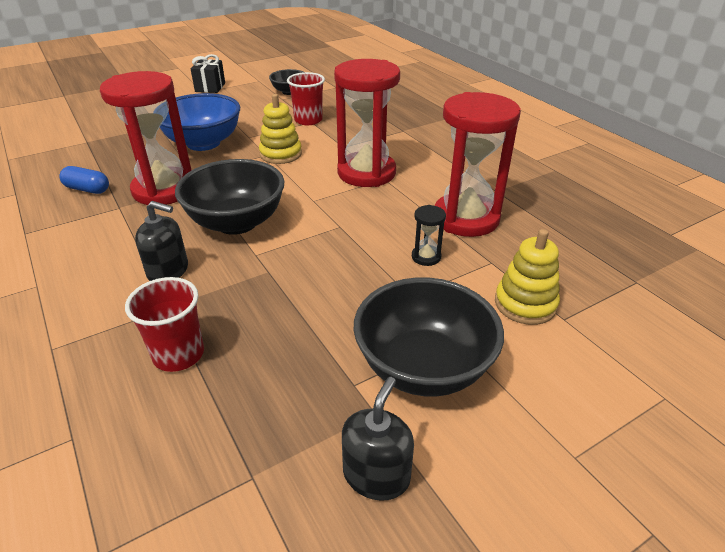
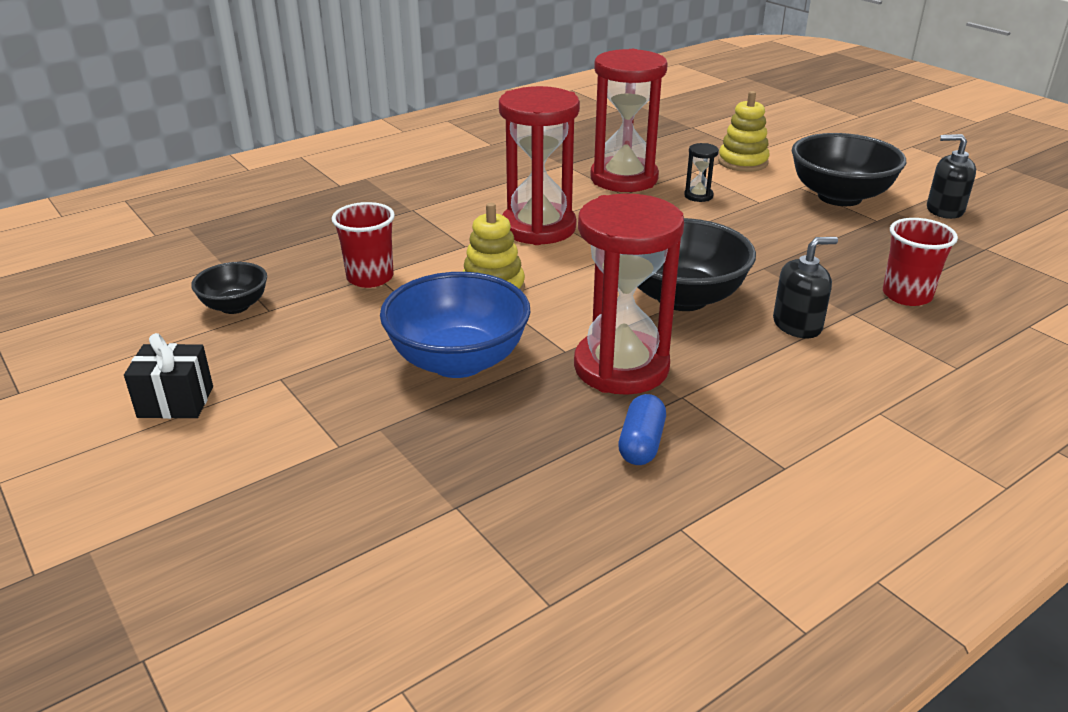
camera: 95 degrees left, 5 degrees down
black soap dispenser [135,201,188,281] -> black soap dispenser turned 60 degrees clockwise [773,237,838,338]

